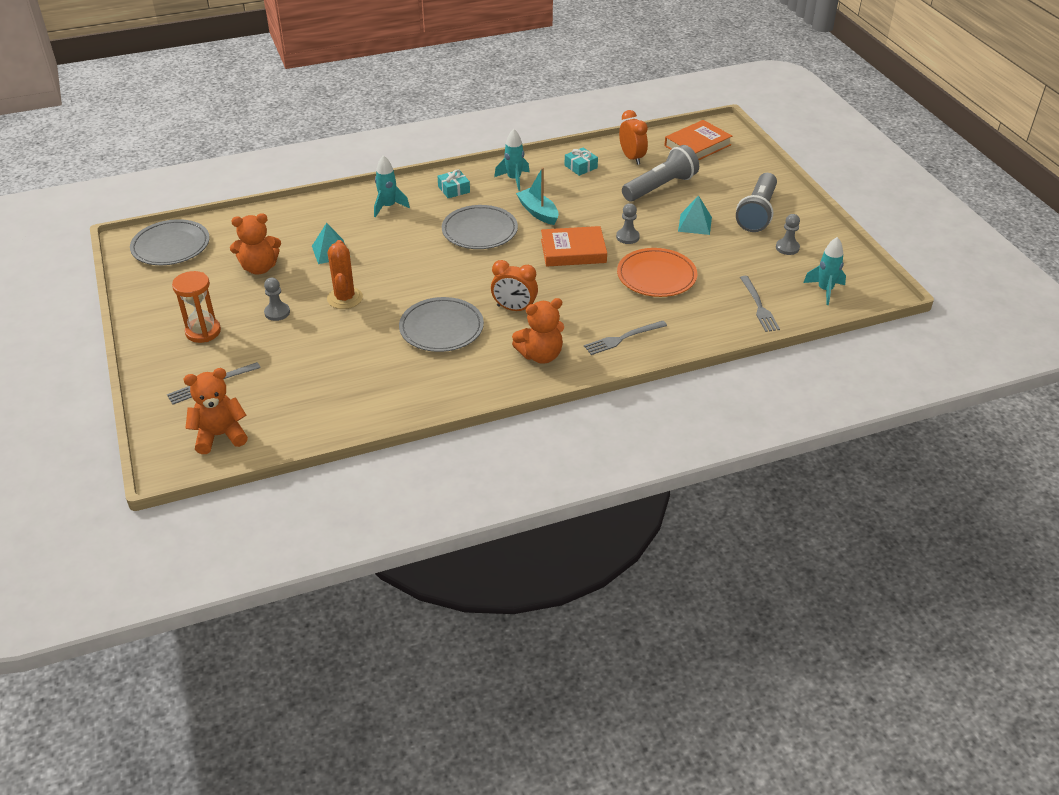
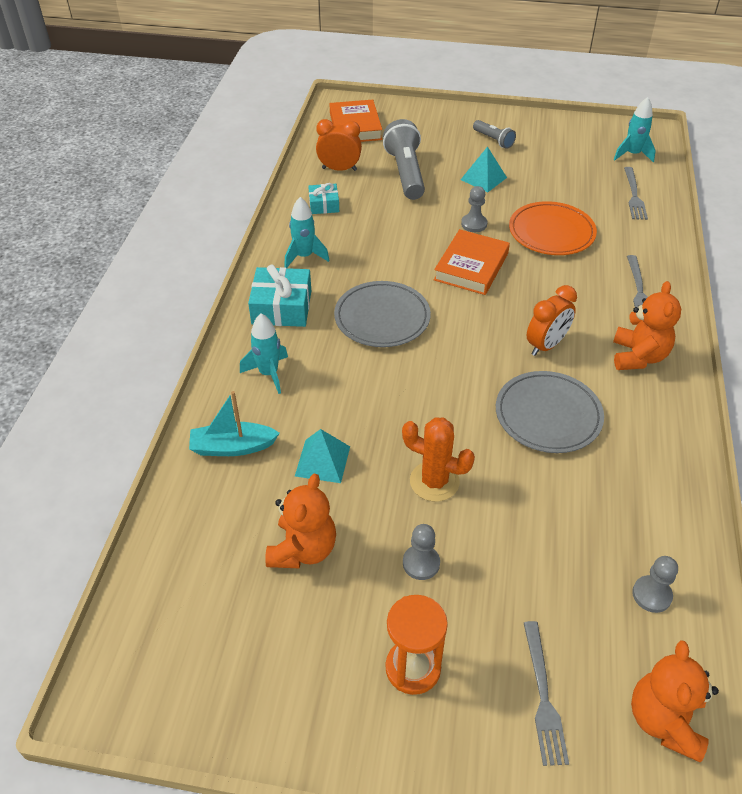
camera: 60 degrees left, 5 degrees up
grey plate [130,219,210,265] -> none
turquoise gift [437,169,470,198] -> turquoise gift [248,265,311,327], size x1.68
turquoise boat [516,168,559,225] -> turquoise boat moved to [189,391,280,456]
grey flashlight [736,173,777,232] -> grey flashlight [473,120,516,149], size x0.54
grey fork [740,276,780,332] -> grey fork turned 75 degrees clockwise [624,167,648,220]
grey pawn [776,214,800,255] -> grey pawn moved to [632,556,678,613]

